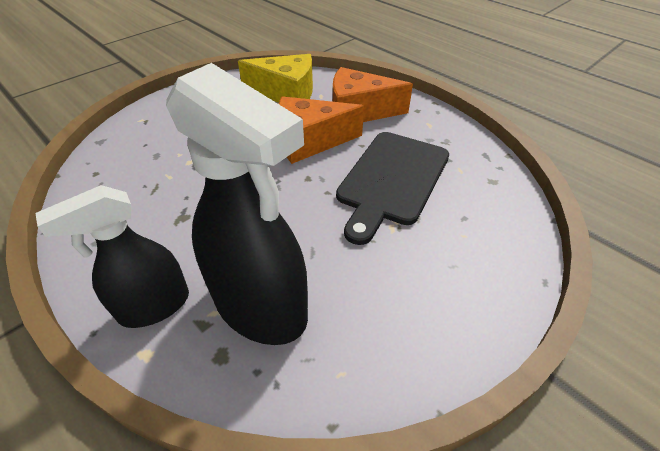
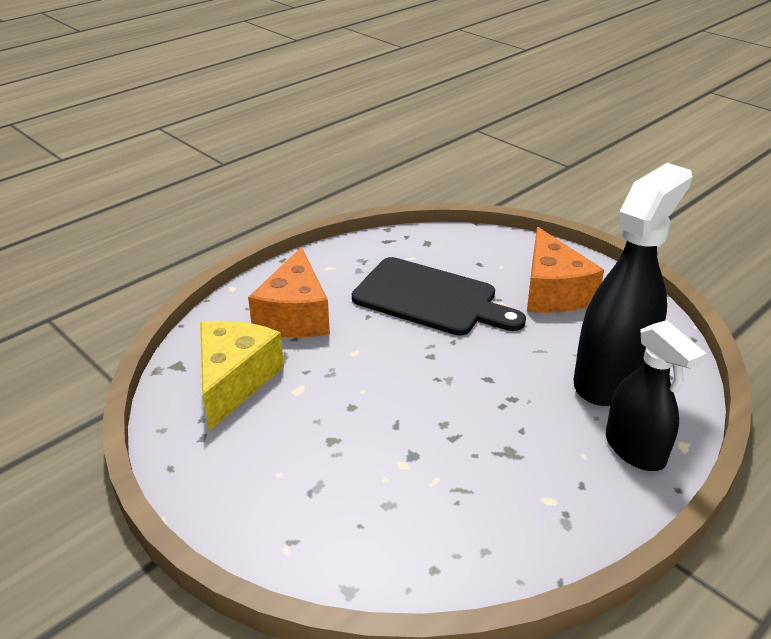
camera: 90 degrees left, 10 degrees down
orange cheese [279,96,364,164] -> orange cheese moved to [527,227,604,313]

